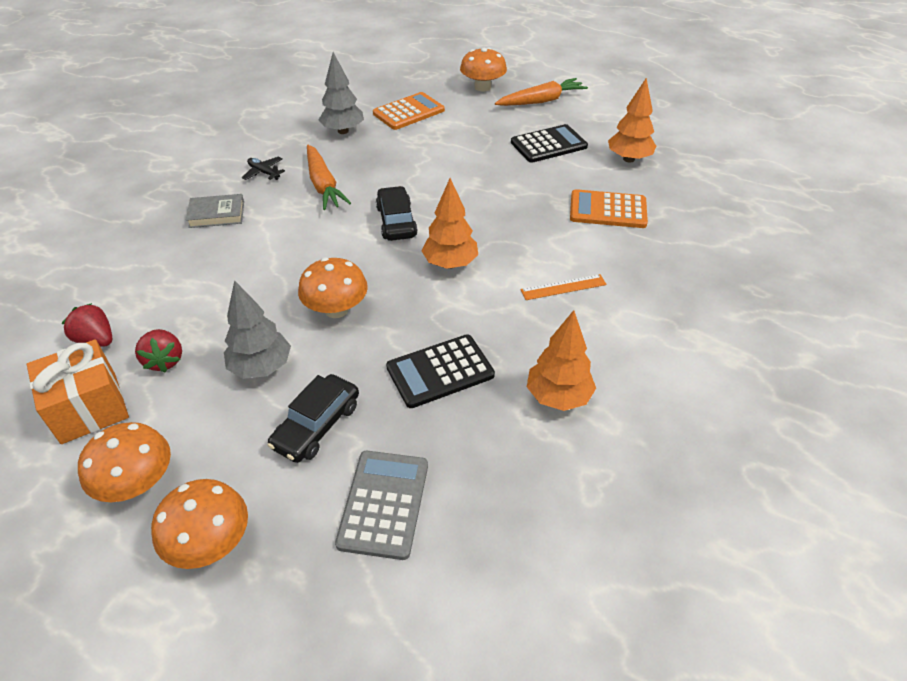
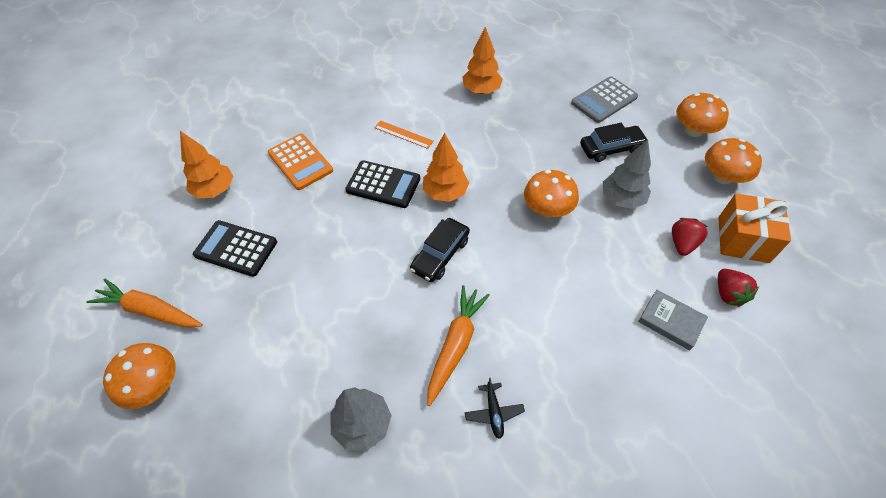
camera: 135 degrees left, 10 degrees up
grey book [186,194,244,228] -> grey book moved to [638,290,708,350]
orange calculator [373,92,445,130] -> none
black calculator [386,334,495,408] -> black calculator moved to [345,160,420,208]

